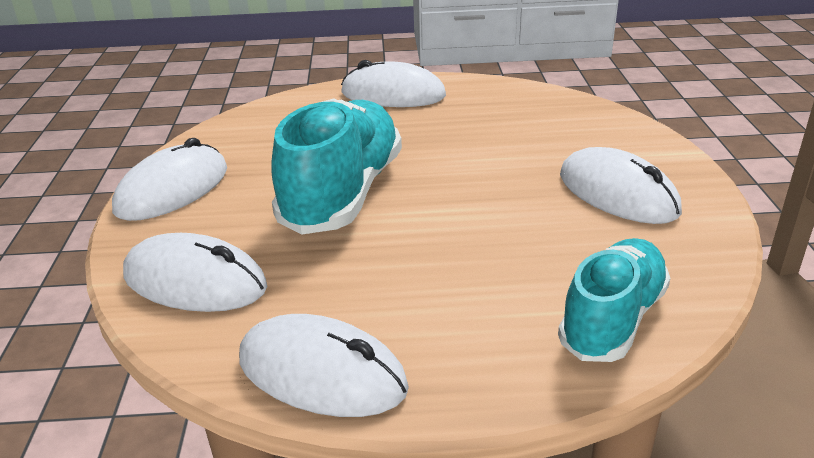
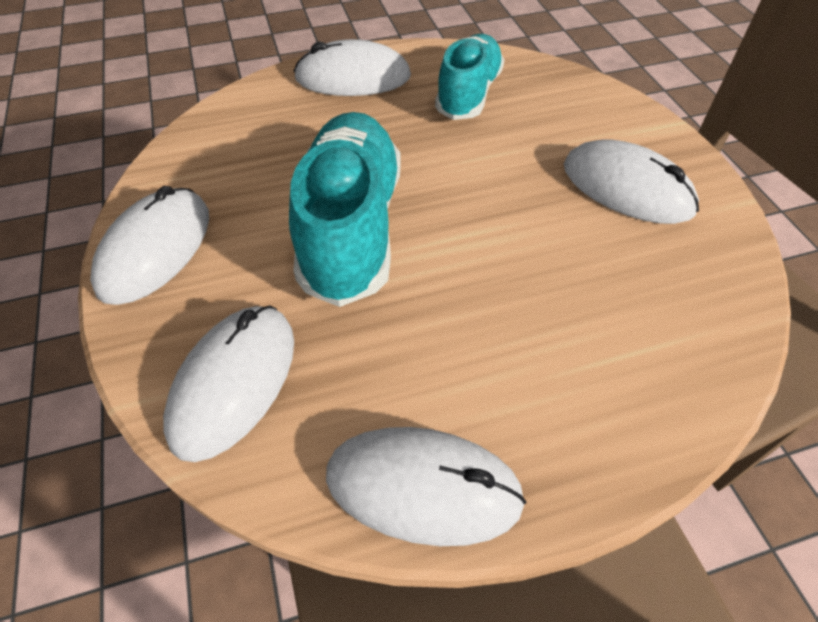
camera: 15 degrees left, 20 degrees up
white mouse [123,233,267,312] -> white mouse turned 75 degrees counterclockwise [163,305,294,462]
turquoise shoe [558,238,670,362] -> turquoise shoe moved to [435,34,504,120]

